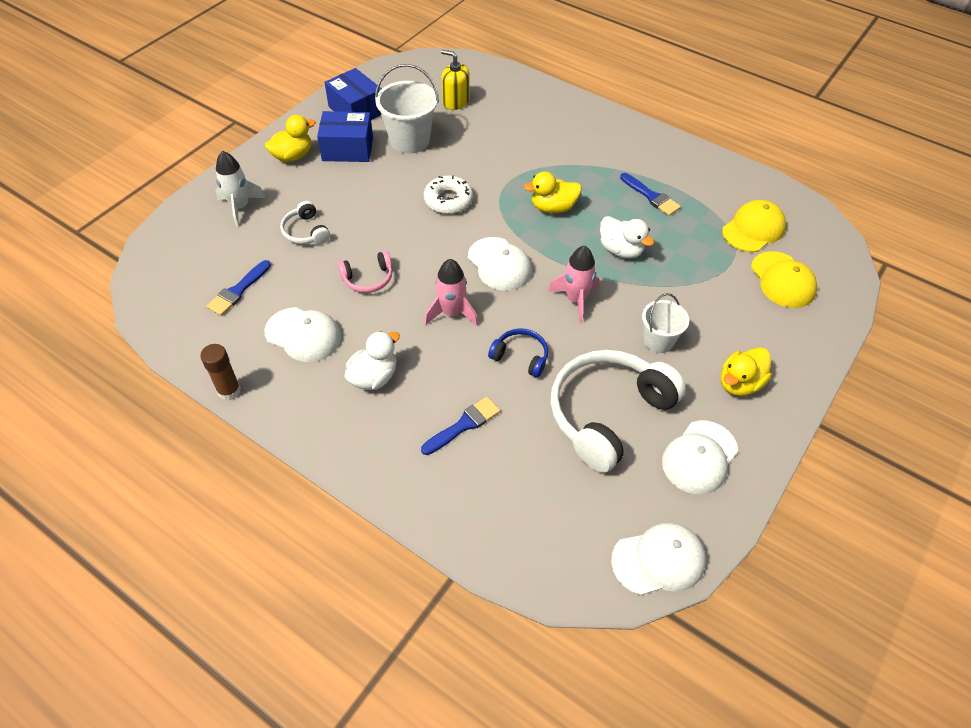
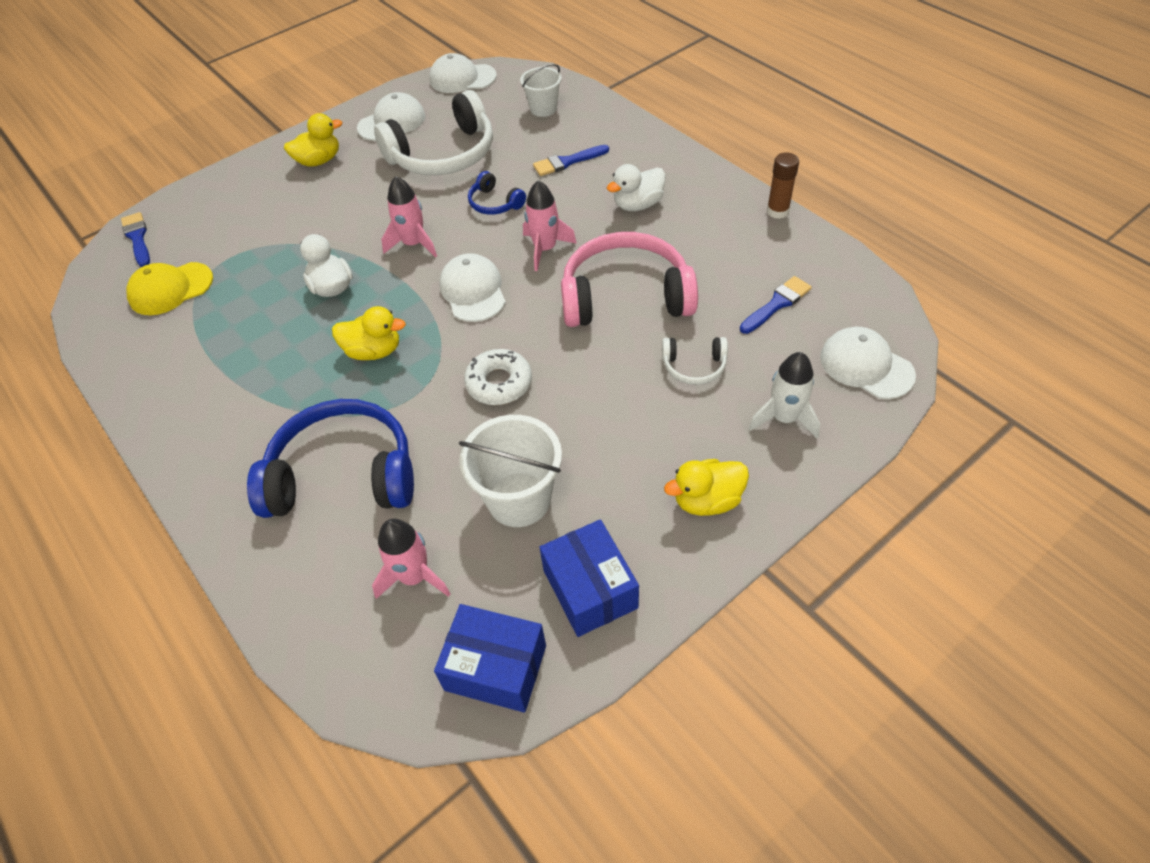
camera: 160 degrees left, 0 degrees up
white cap [265,307,341,362] -> white cap moved to [820,327,916,399]
white headphones [280,201,330,244] -> white headphones turned 105 degrees clockwise [662,337,728,385]
blue box [317,111,373,162] -> blue box moved to [434,604,546,713]
pink headphones [338,251,392,293] -> pink headphones [561,232,698,327], size x2.14
yellow soap dispenser [441,50,470,110] -> pink rocket [372,519,450,599]
blue brush [620,173,681,216] -> blue brush moved to [121,212,150,267]
white bucket [642,293,689,353] -> white bucket moved to [520,64,562,117]
yellow cap [751,251,817,308] -> none
none -> blue headphones [247,399,414,518]

